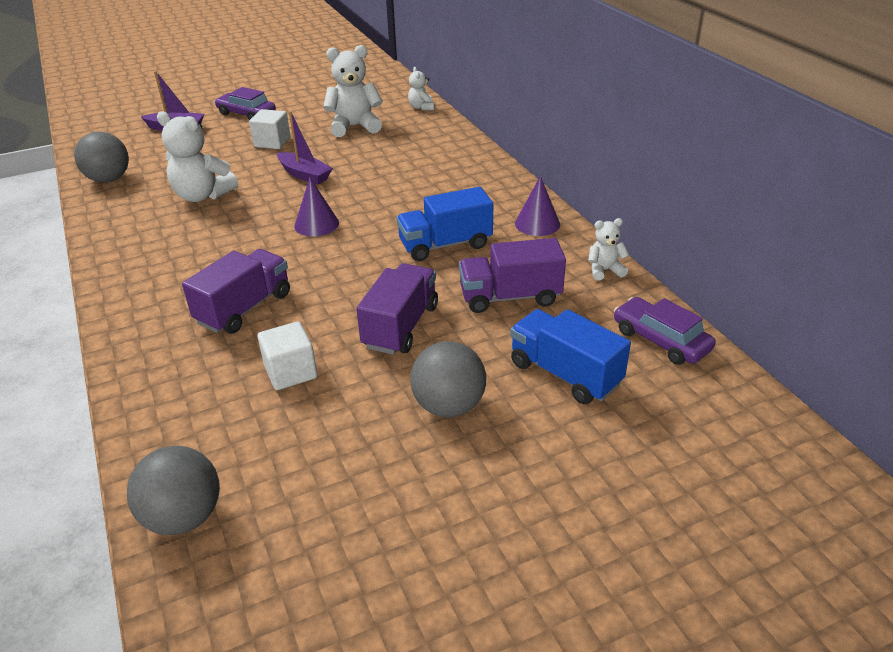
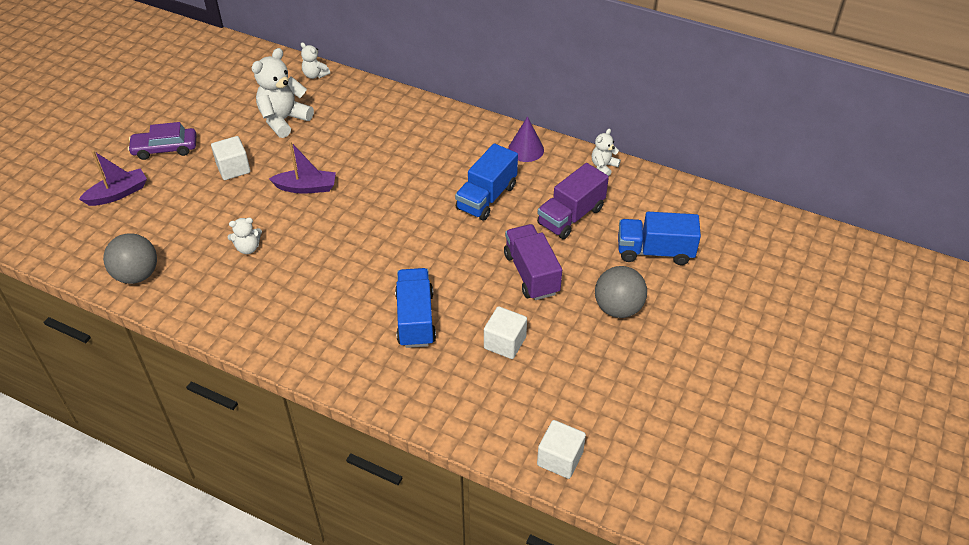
camera: 40 degrees left, 10 degrees up
grey ball [127,446,220,535] -> white cube [537,420,586,479]
white teddy bear [157,111,238,202] -> white teddy bear [228,218,262,254], size x0.53
purple truck [182,249,290,334] -> blue truck [395,268,436,348]
purple cone [294,177,339,237] -> none
purple car [614,297,716,365] -> none

